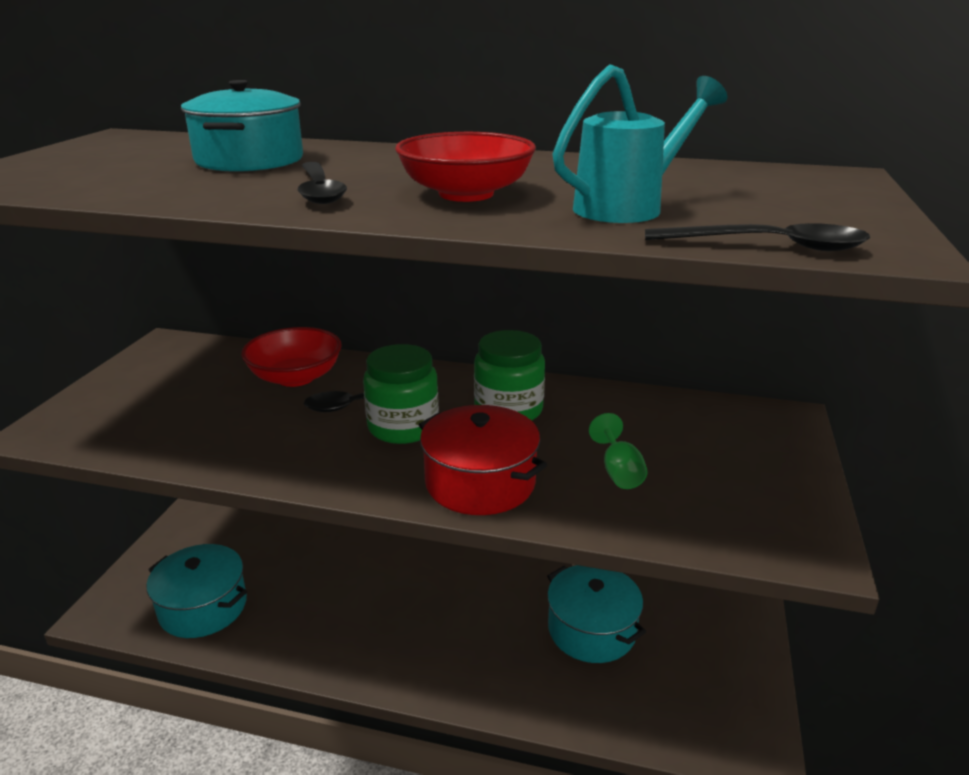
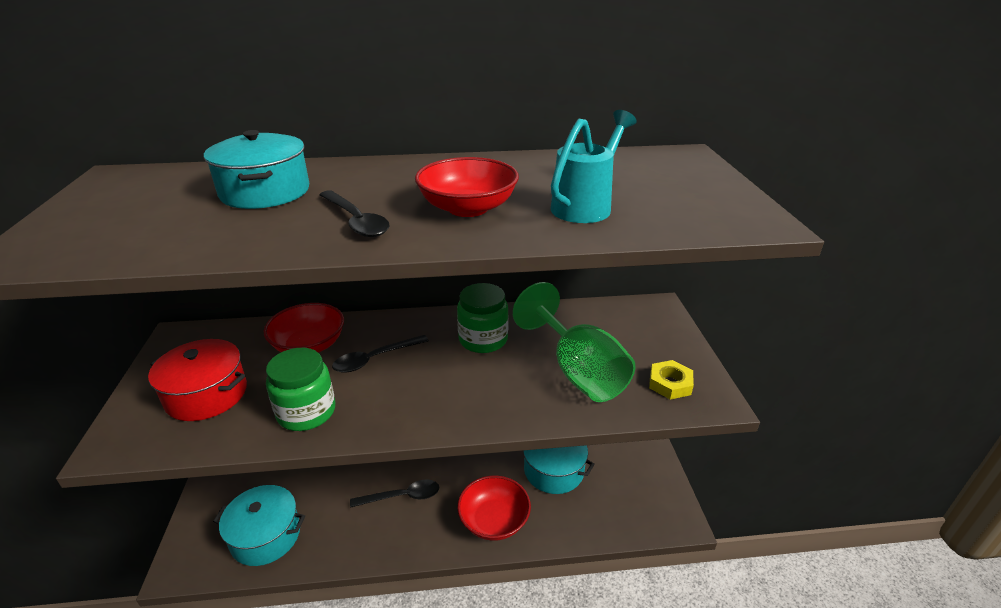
camera: 20 degrees left, 5 degrees up
green jar [363,344,439,444] -> green jar moved to [266,348,335,431]
red pot [419,405,547,515] -> red pot moved to [148,339,247,421]
green goblet [589,413,648,489] -> green goblet [513,282,635,402], size x2.32
black spoon [645,223,870,251] -> black spoon moved to [350,480,439,508]
none -> red bowl [457,475,531,541]
none -> yellow nut [649,360,694,400]

